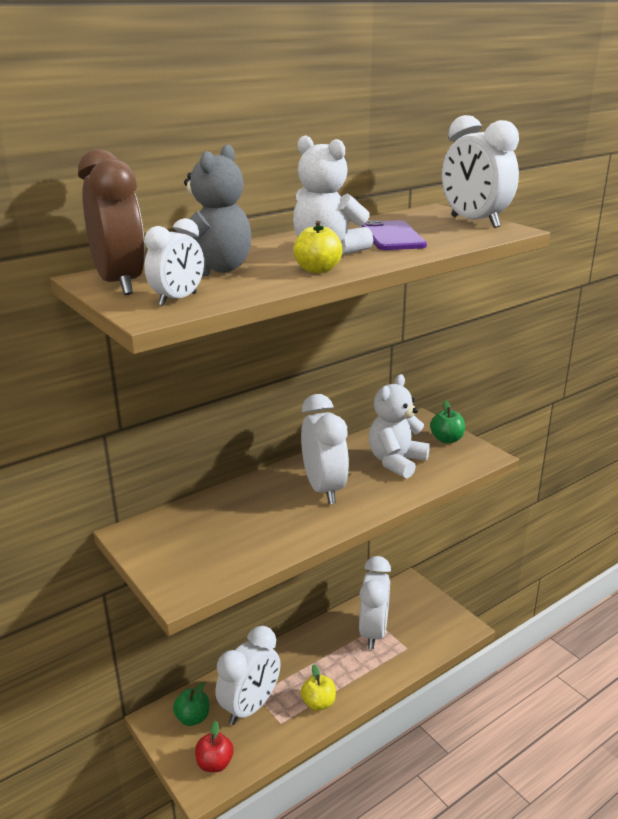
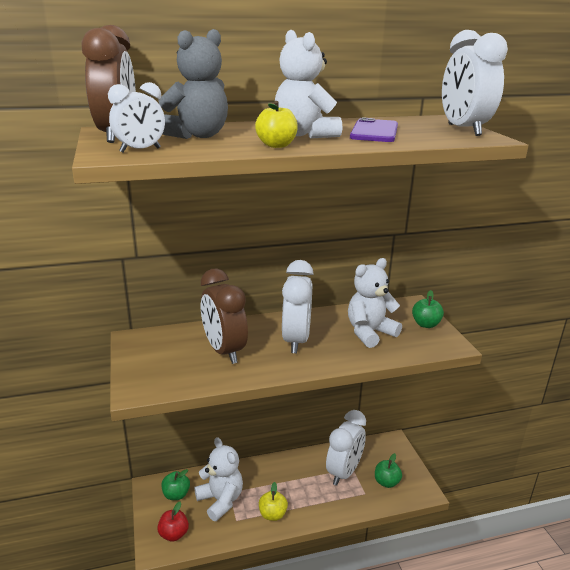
camera: 20 degrees right, 0 degrees up
white clock [215,626,281,725] -> white teddy bear [194,437,243,521]
none -> brown clock [201,269,248,364]
none -> green apple [375,453,402,488]

